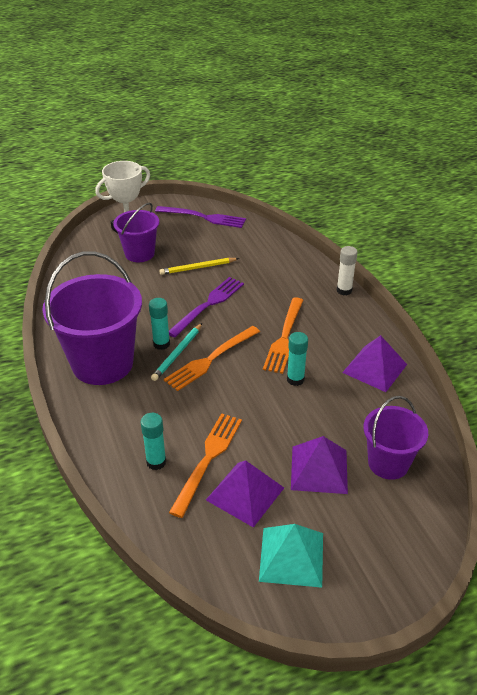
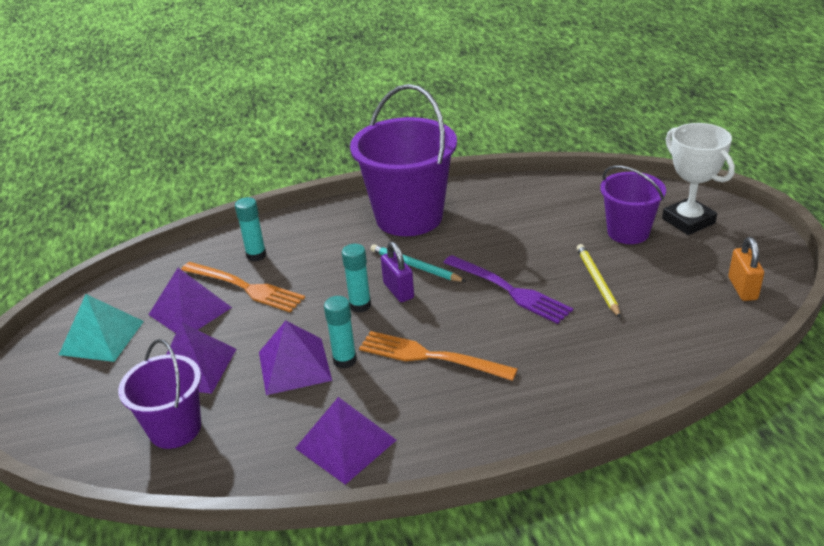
camera: 100 degrees right, 5 degrees down
turquoise glue stick [149,298,170,350] -> turquoise glue stick moved to [342,244,371,313]
purple fork [155,206,246,228] -> orange padlock [728,237,764,301]
orange fork [164,326,260,391] -> purple padlock [381,242,414,302]
white glue stick [337,246,358,295] -> none
none -> purple pyramid [259,321,332,395]

